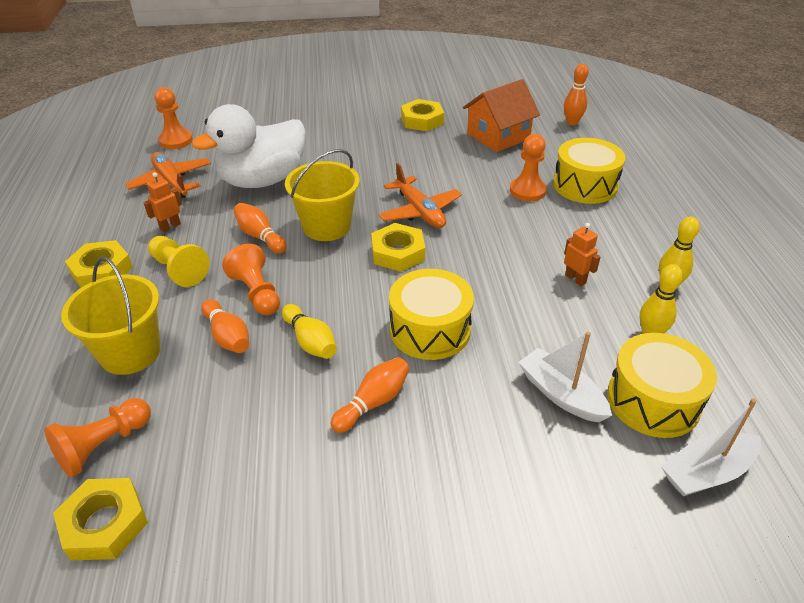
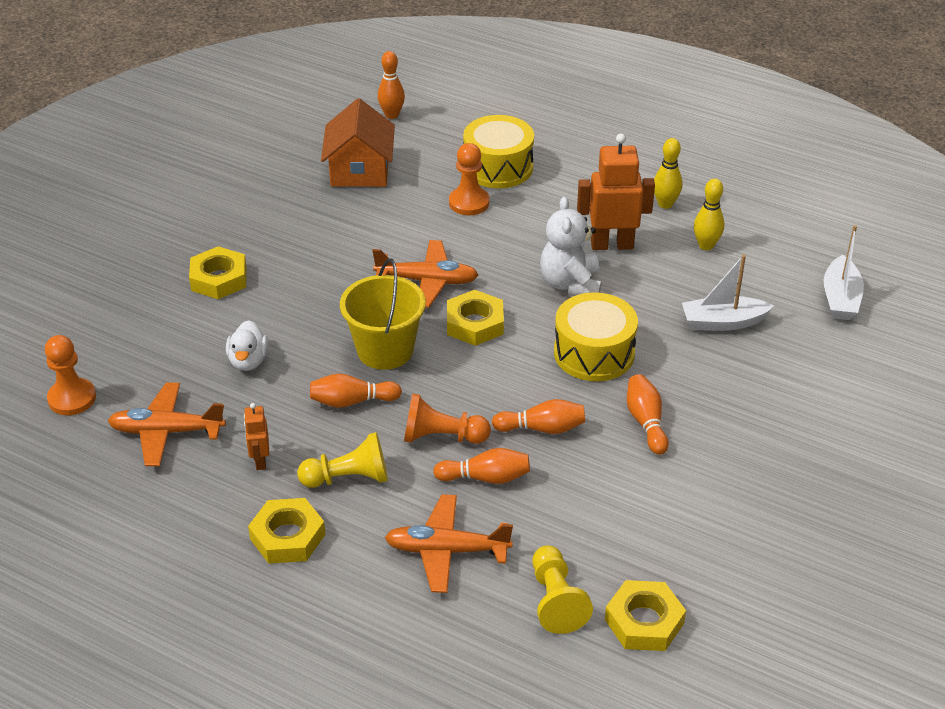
camera: 55 degrees left, 0 degrees up
orange pawn [44,398,151,478] -> yellow pawn [532,545,593,634]
yellow bucket [61,256,161,375] -> orange plane [385,494,513,593]
white duck [192,104,306,188] -> white duck [226,320,269,371], size x0.45
yellow bowling pin [282,304,337,359] -> orange bowling pin [492,399,585,434]
yellow nut [401,99,444,131] -> yellow nut moved to [189,246,247,299]
orange robot [564,223,601,286] -> orange robot [577,133,655,250], size x1.94
yellow drum [607,333,717,438] -> none
none -> white teddy bear [540,196,602,296]

